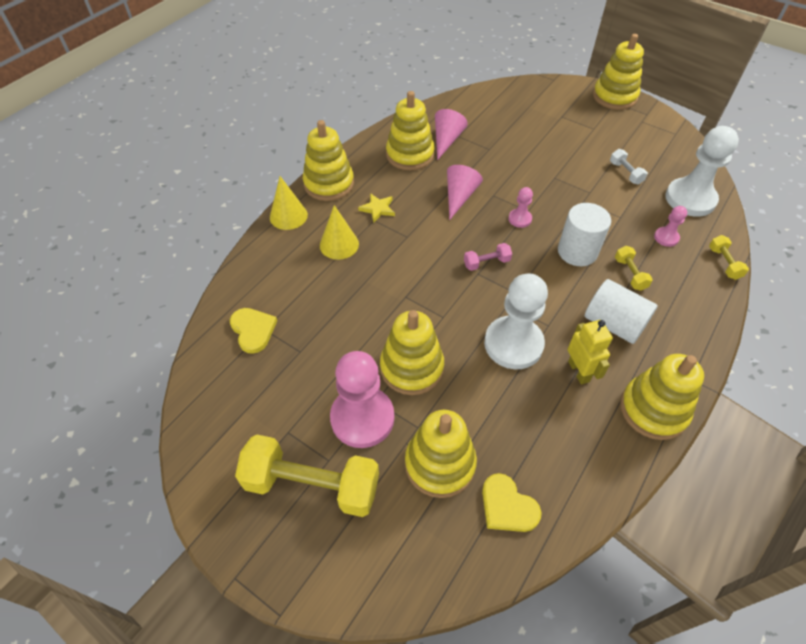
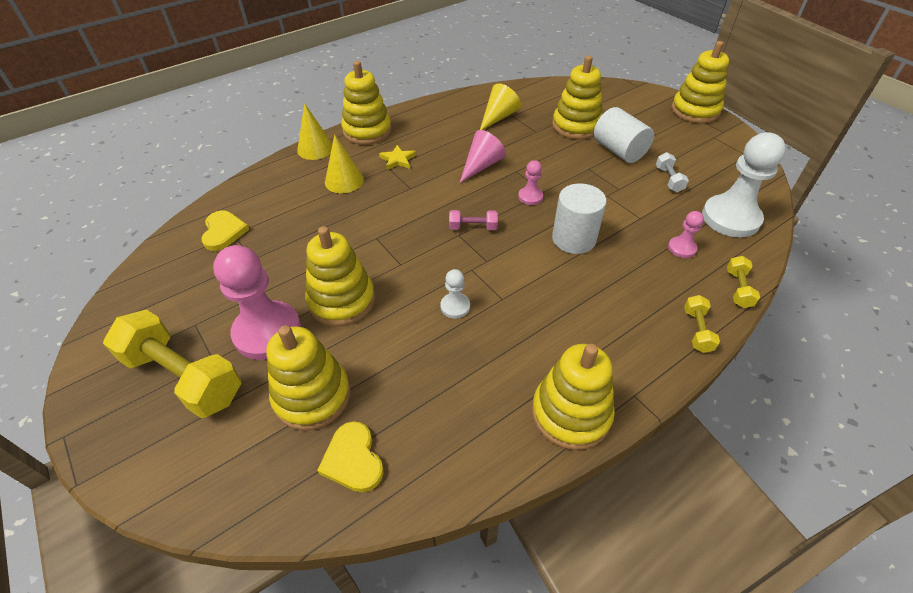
camera: 20 degrees right, 5 degrees down
yellow stacking toy [386,91,435,170] -> yellow stacking toy moved to [552,56,602,139]
pink cone [435,109,468,160] -> yellow cone [480,83,521,130]
white pawn [484,273,548,369] -> white pawn [440,269,470,319], size x0.46
yellow robot [567,320,613,384] -> none
white cylinder [585,279,658,344] -> white cylinder moved to [594,107,654,163]
yellow dumbbell [615,246,653,291] -> yellow dumbbell moved to [684,295,720,353]

